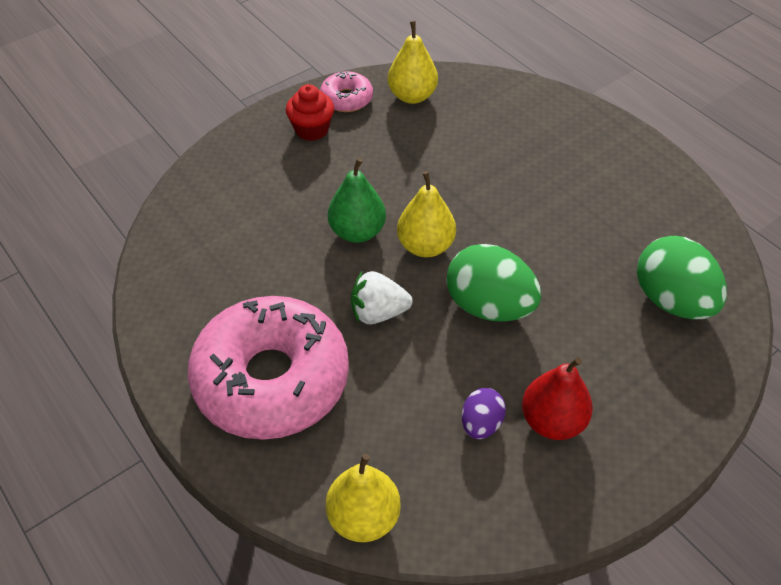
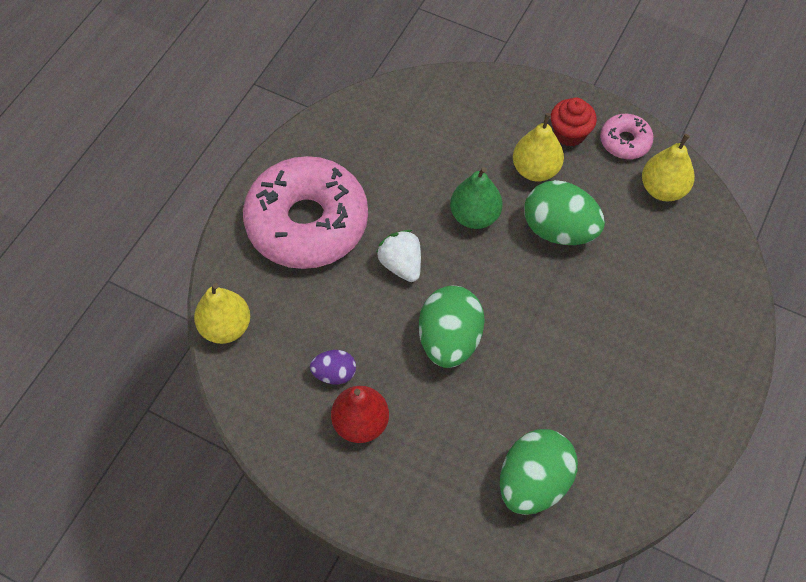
camera: 65 degrees right, 10 degrees up
yellow pear [397,171,456,257] -> yellow pear moved to [513,113,564,182]
none -> green egg [524,180,605,245]

